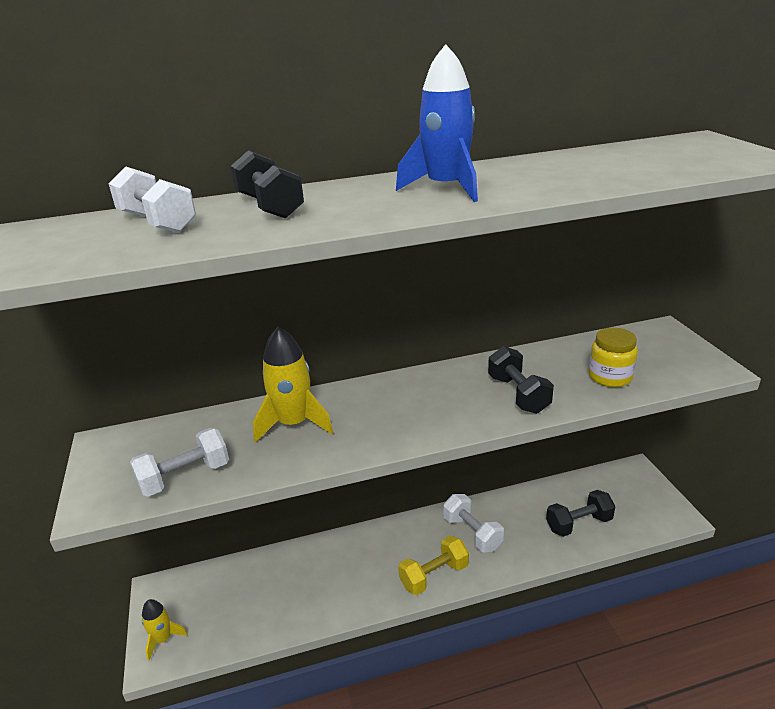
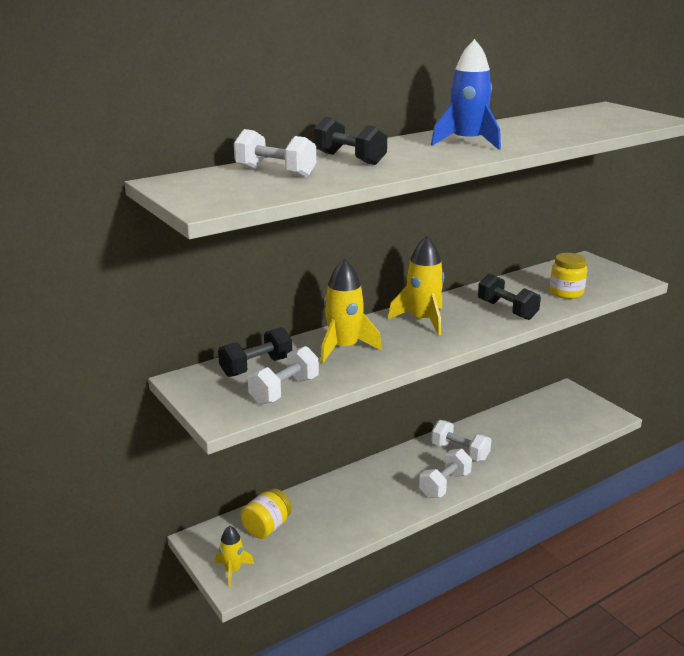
camera: 20 degrees left, 5 degrees down
yellow dumbbell [398,536,469,595] -> white dumbbell [419,449,472,498]
black dumbbell [546,490,616,537] -> black dumbbell moved to [218,327,292,377]
none -> yellow jar [241,488,292,539]
none -> yellow rocket [388,236,444,335]

